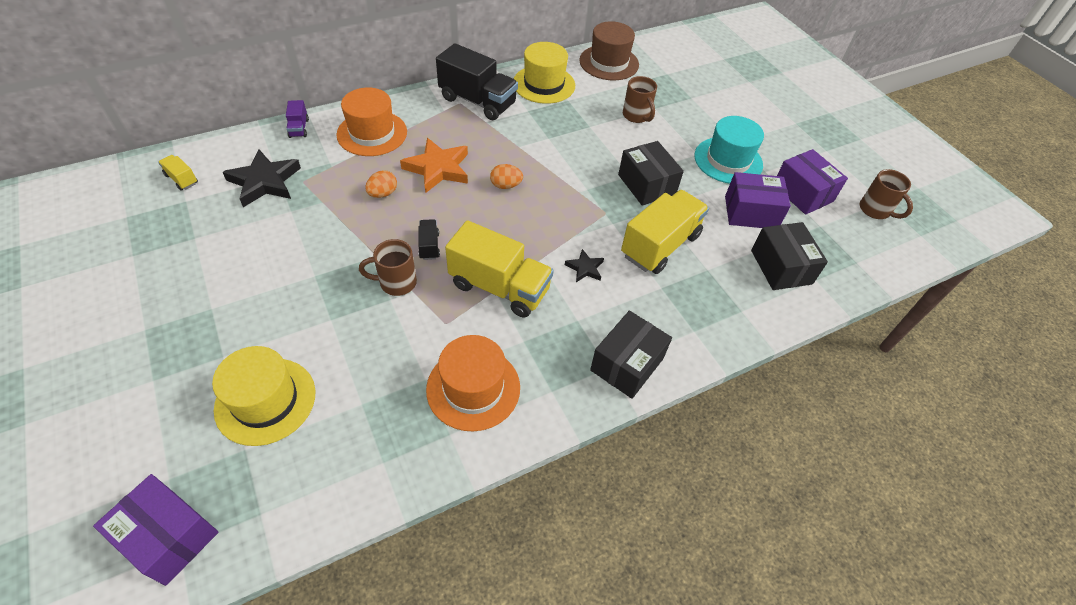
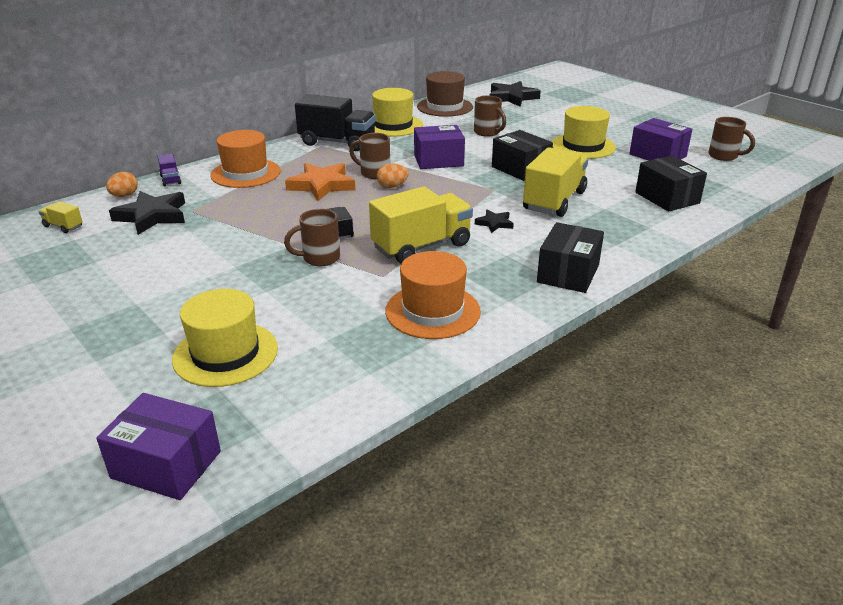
camera: 10 degrees left, 20 degrees down
orange egg [365,170,397,198] -> orange egg moved to [106,172,138,197]
yellow truck [445,220,554,318] -> yellow truck turned 45 degrees counterclockwise [369,186,473,264]
turquoise hat [694,116,764,184] -> yellow hat [552,106,616,159]
purple box [725,172,791,228] -> purple box moved to [414,125,465,169]
none -> brown mug [349,133,390,179]
none -> black star [490,81,541,106]

